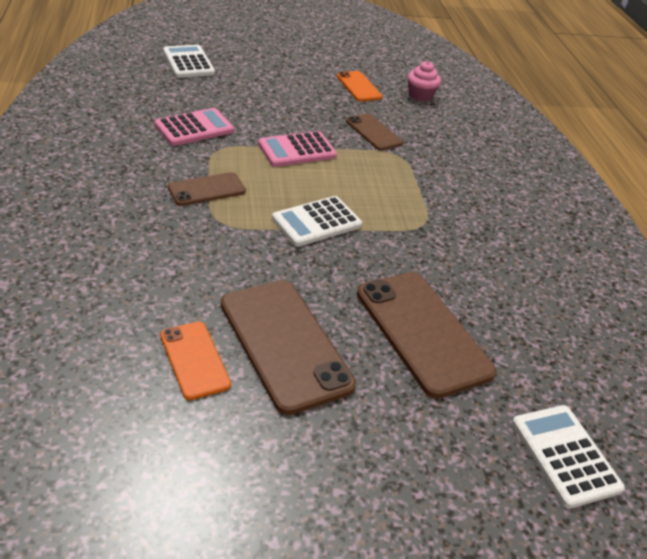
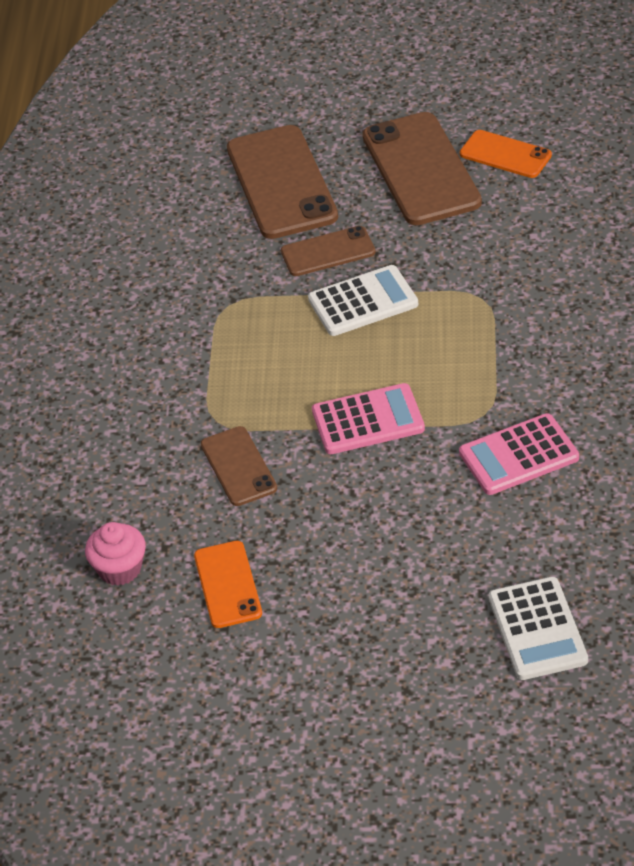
camera: 160 degrees left, 5 degrees up
orange phone [160,322,231,400] -> orange phone turned 45 degrees counterclockwise [460,130,552,178]
brown phone [168,172,246,206] -> brown phone moved to [281,226,376,276]
white calculator [512,405,625,509] -> none

